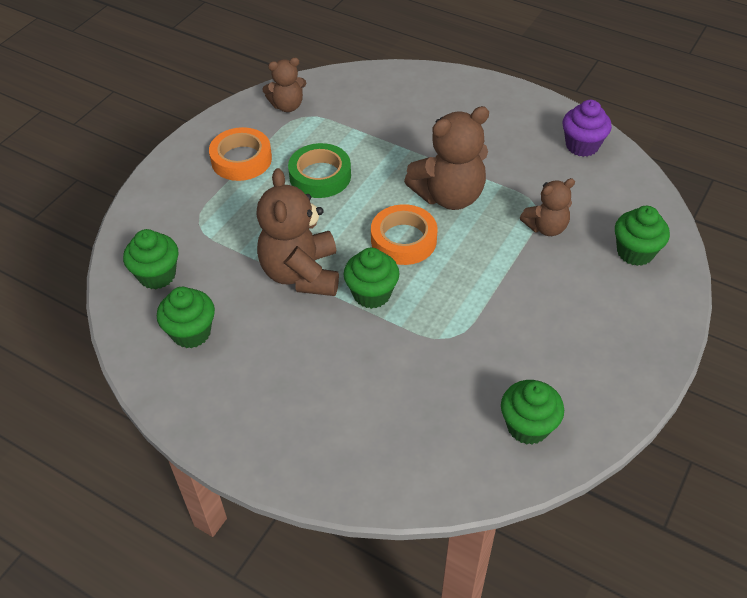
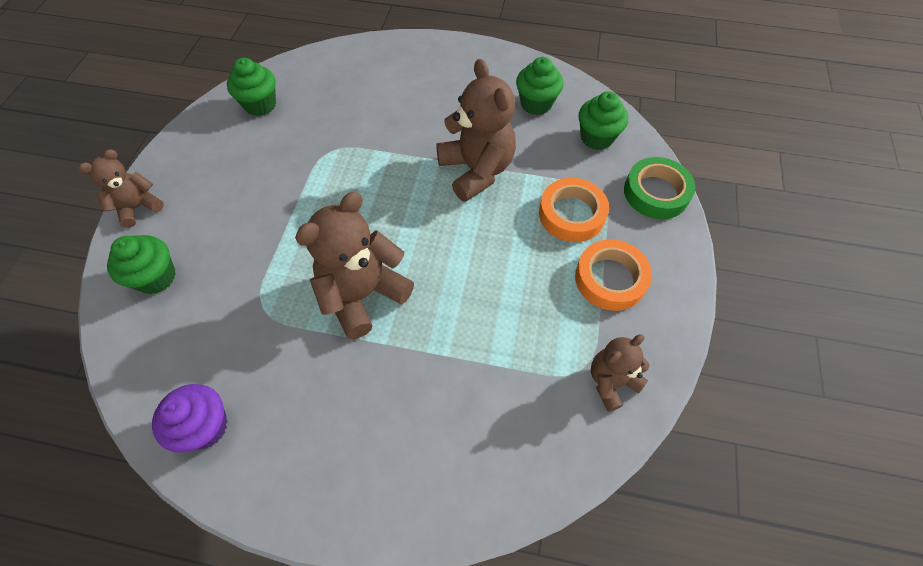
camera: 160 degrees right, 10 degrees up
green tape [288,143,351,198] -> green tape moved to [624,157,696,219]
green cupcake [344,248,400,309] -> none
orange tape [371,204,437,265] -> orange tape moved to [539,178,609,242]
brown teddy bear [520,178,575,236] -> brown teddy bear moved to [78,149,164,228]

